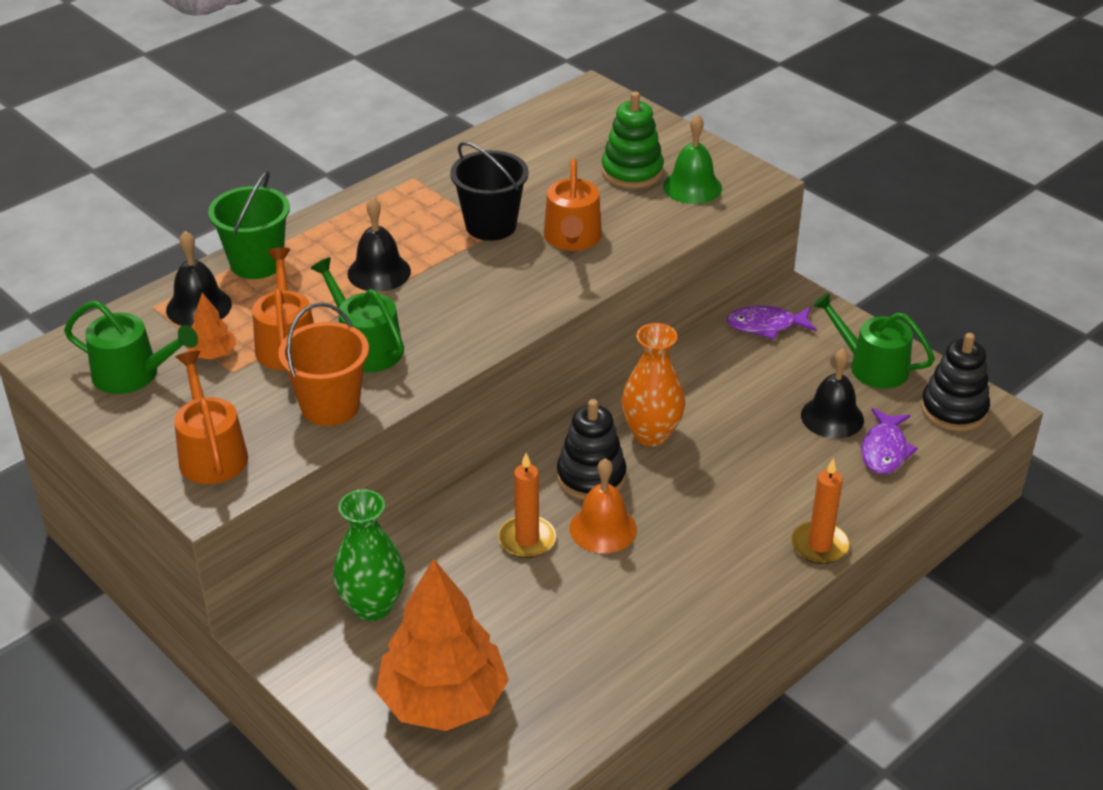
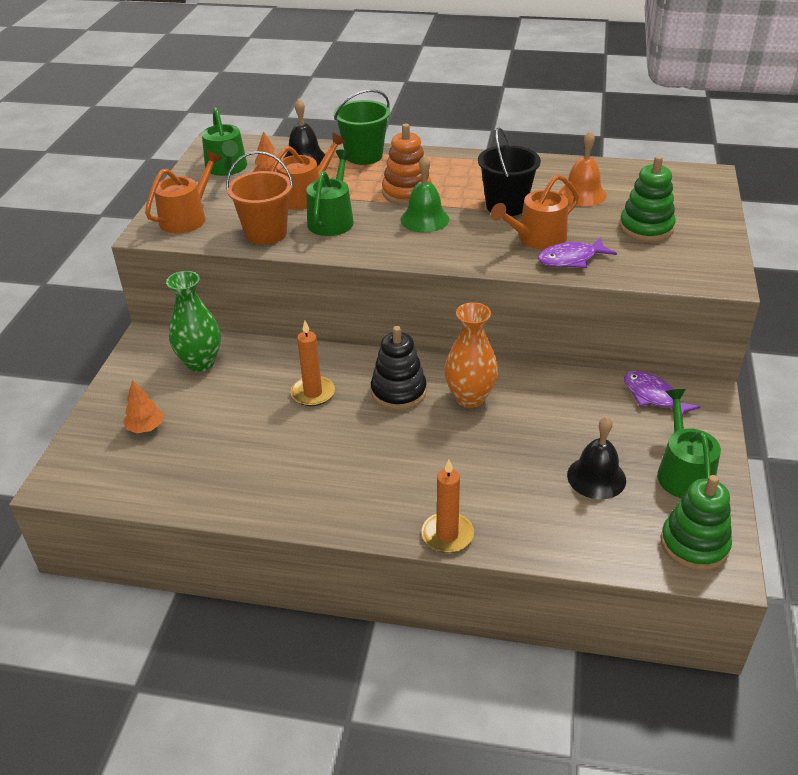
camera: 55 degrees right, 0 degrees up
black bell [347,197,411,292] -> orange stacking toy [382,124,432,205]
orange tree [376,559,509,731] -> orange tree [123,380,164,433], size x0.42
orange bell [570,458,637,553] -> orange bell moved to [559,131,607,206]
green bell [663,114,722,204] -> green bell moved to [400,155,449,233]
purple fish [861,408,918,474] -> purple fish moved to [538,237,617,268]
black stacking toy [921,333,990,431] -> green stacking toy [661,475,732,571]

